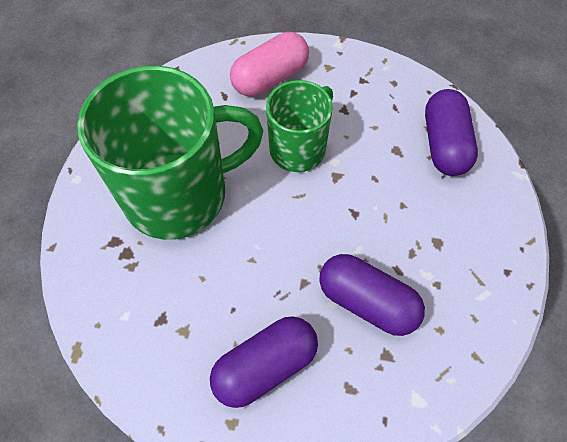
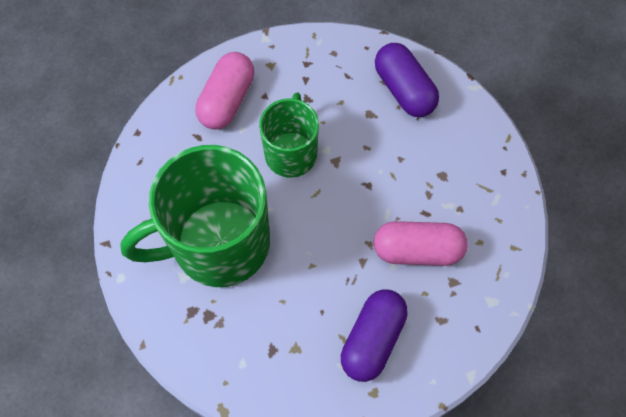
camera: 30 degrees left, 5 degrees up
green mug [77,66,263,240] -> green mug turned 150 degrees counterclockwise [120,145,270,287]
purple capsule [319,254,425,336] -> pink capsule [374,221,468,266]

